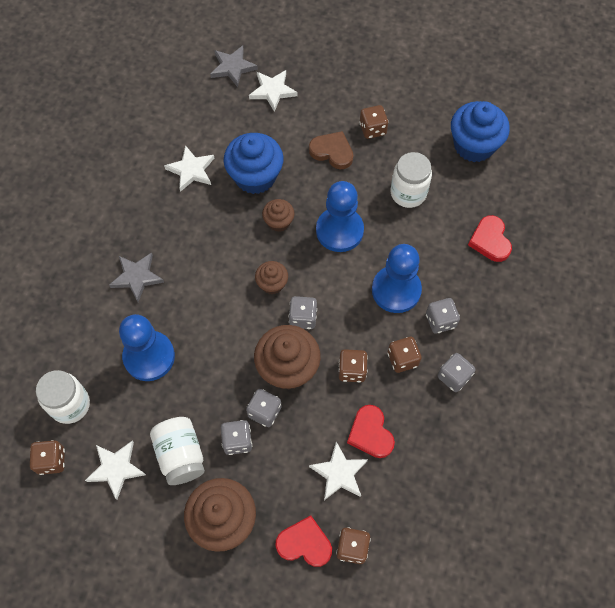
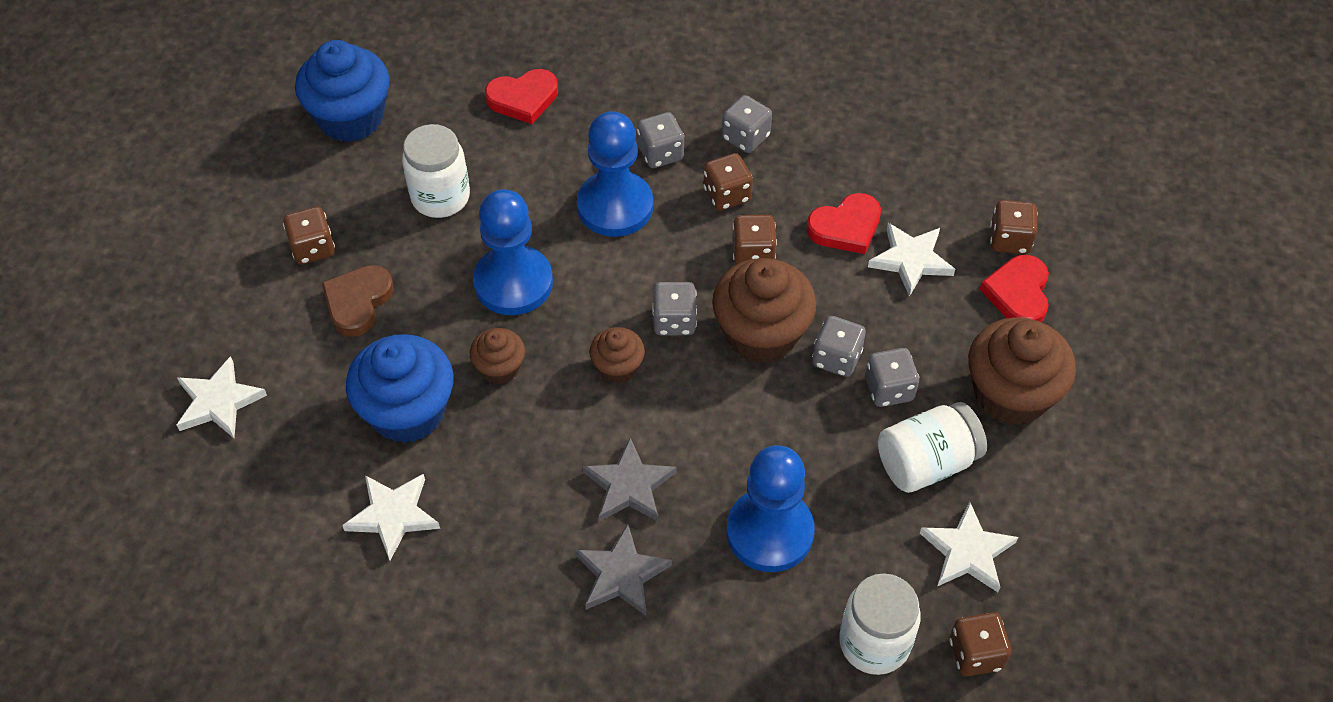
camera: 95 degrees left, 10 degrees down
grey star [210,46,258,87] -> grey star moved to [583,438,677,522]

